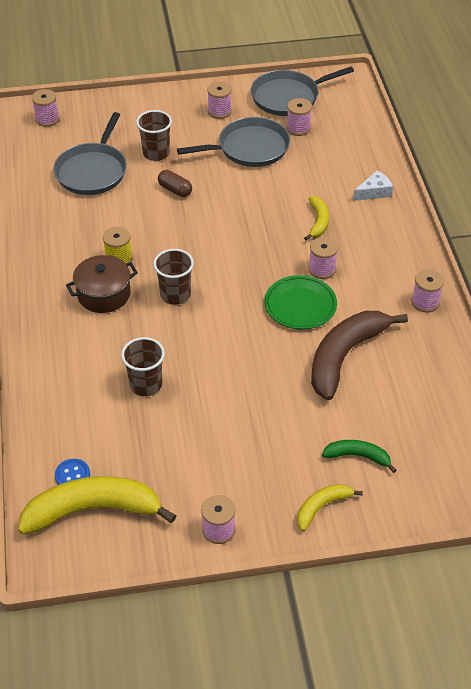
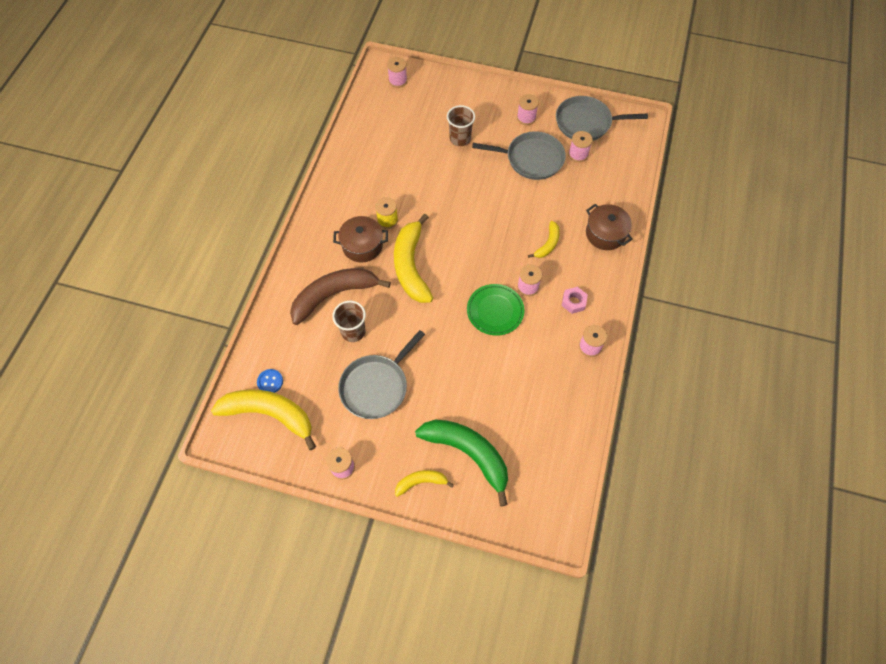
camera: 25 degrees right, 15 degrees up
grey pan [53,112,127,195] -> grey pan moved to [338,330,425,419]
brown cup [153,249,194,305] -> yellow banana [394,214,433,303]
brown capsule [158,170,192,197] -> none
brown banana [311,311,408,400] -> brown banana moved to [290,268,391,325]
green banana [322,440,397,473] -> green banana [415,420,508,507], size x1.99
white cheese [353,170,393,201] -> brown pot [586,204,633,250]
none -> pink nut [561,287,588,314]

